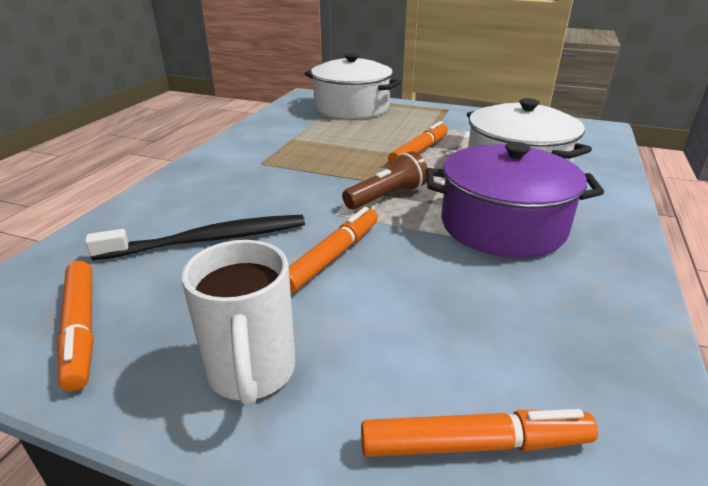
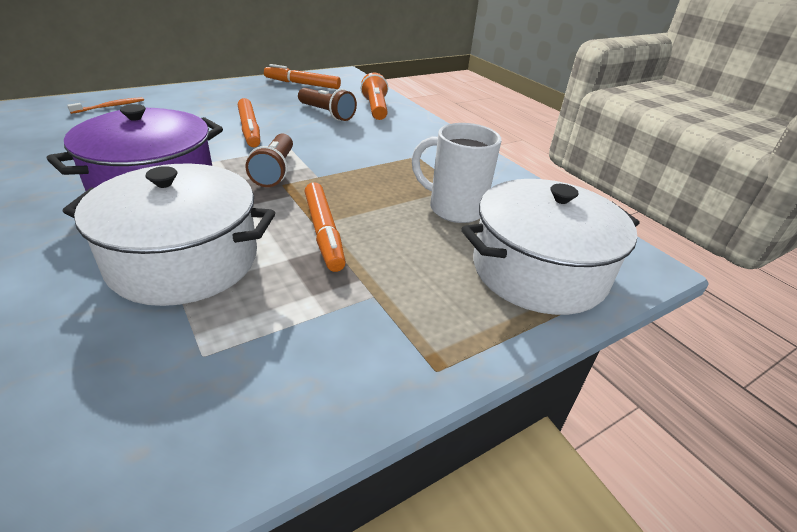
camera: 125 degrees right, 5 degrees up
black toothbrush [85,215,305,261] -> brown flashlight [298,88,357,121]
white mug [182,240,295,407] -> white mug moved to [411,123,501,223]
orange marker [361,409,598,457] -> orange toothbrush [67,97,144,114]
none -> orange flashlight [361,72,388,120]

